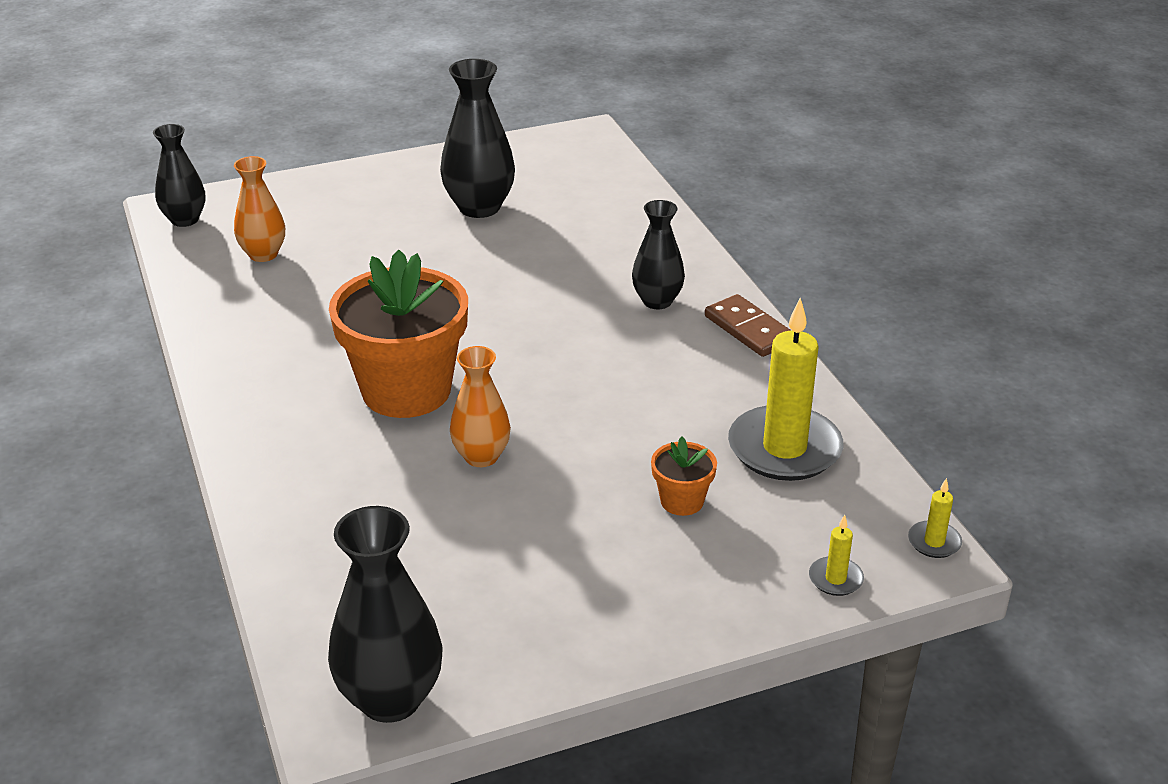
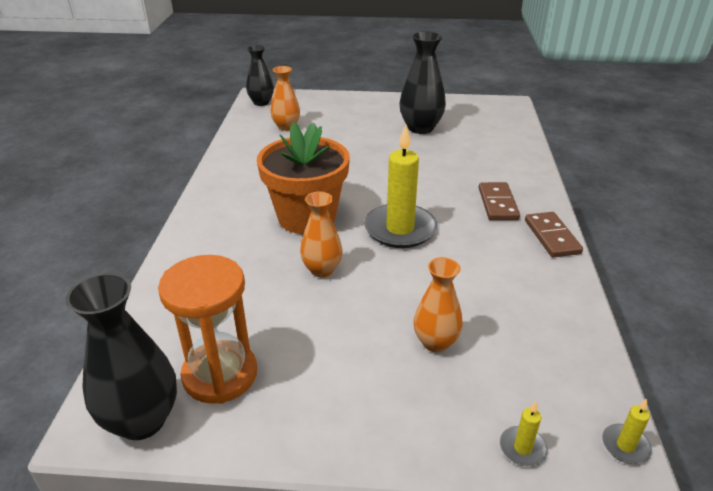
camera: 25 degrees right, 0 degrees up
black vase [632,200,685,309] -> brown domino [478,182,520,220]
orange flower pot [651,437,717,516] -> orange vase [414,257,463,352]
yellow candle [728,298,843,481] -> yellow candle moved to [364,124,437,248]
none -> orange hourglass [158,255,257,404]

